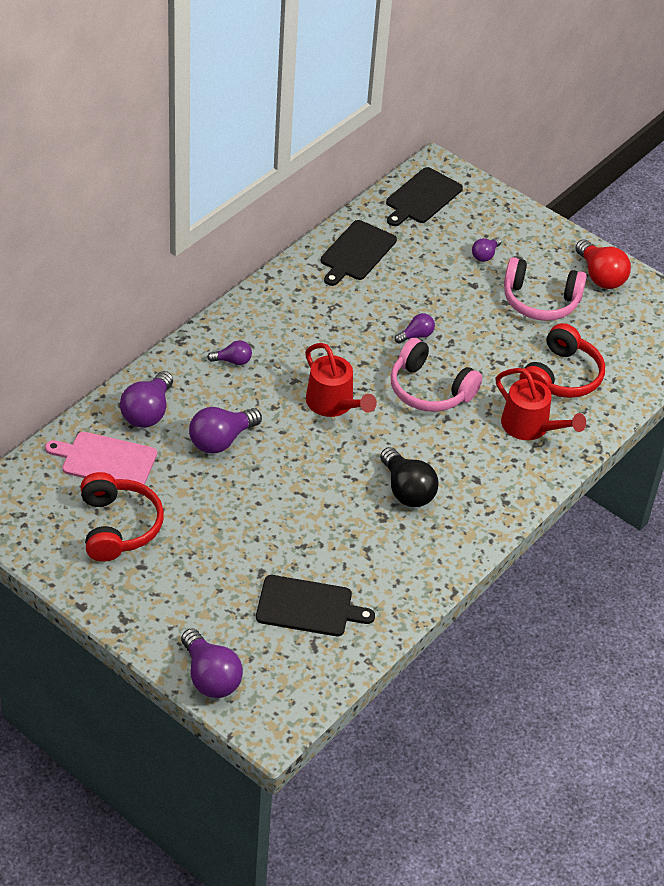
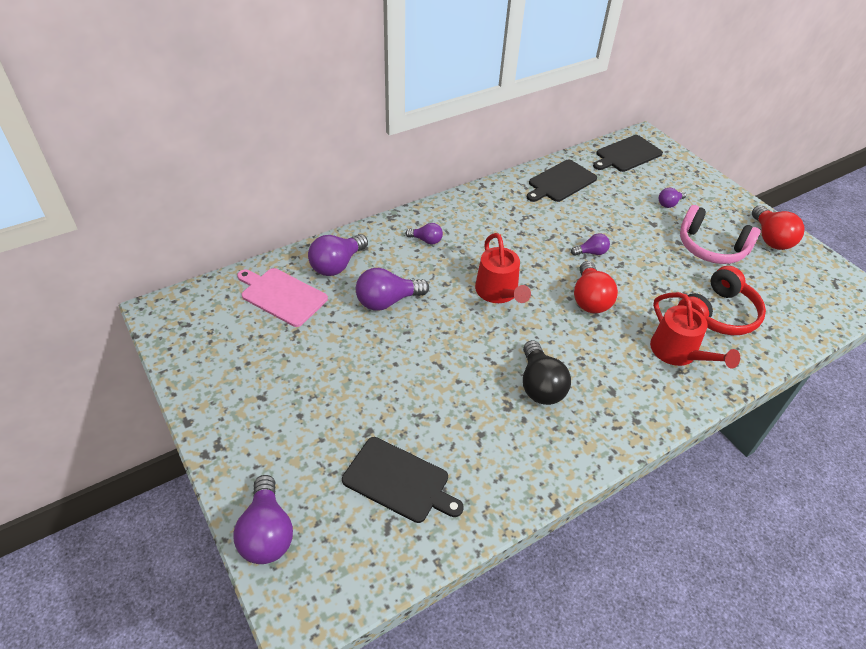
camera: 20 degrees right, 0 degrees up
red headphones [81,472,164,562] -> none
pink headphones [391,338,482,412] -> red light bulb [574,261,618,313]

